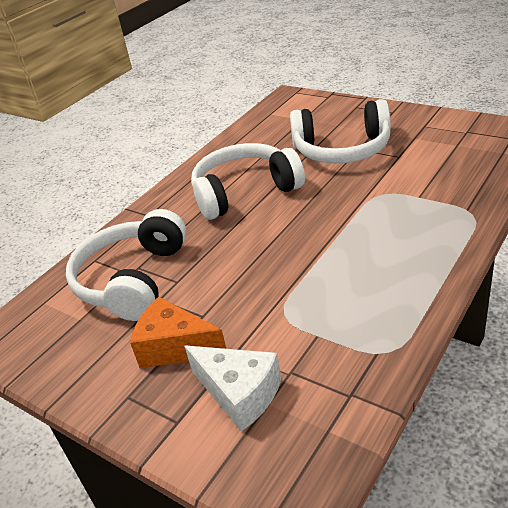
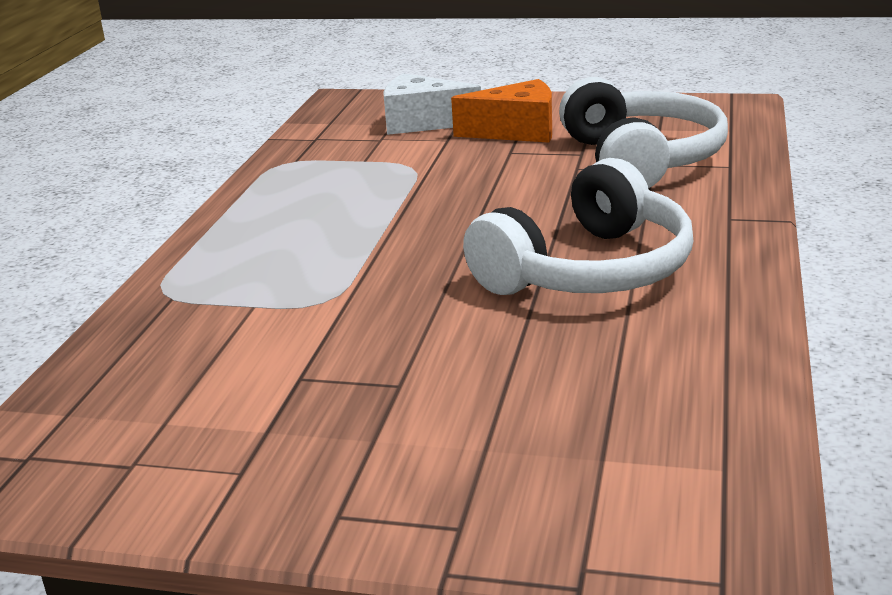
camera: 155 degrees right, 10 degrees down
white headphones [290,99,391,164] -> none

